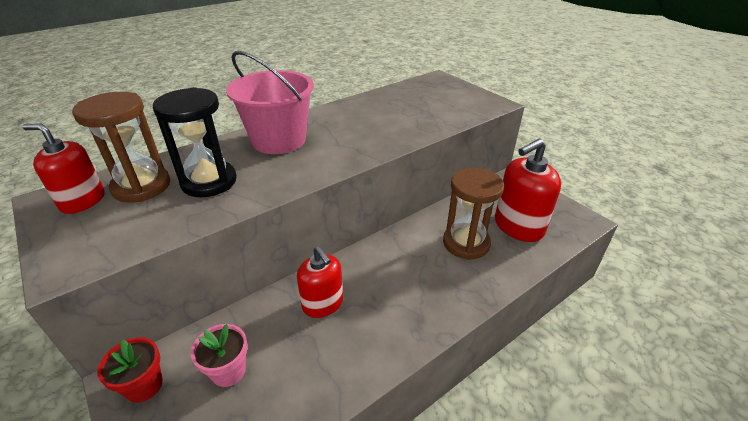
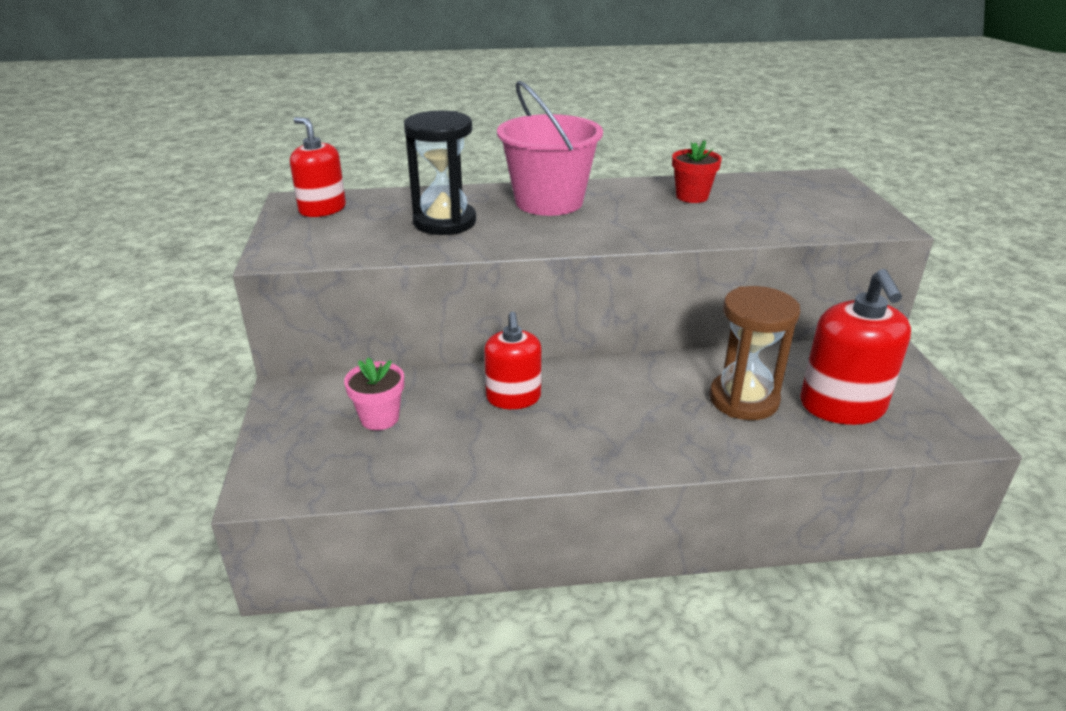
camera: 30 degrees right, 5 degrees down
brown hourglass [72,92,170,202] -> none
red flower pot [97,337,163,403] -> red flower pot moved to [672,140,722,203]
red soap dispenser [495,139,561,242] -> red soap dispenser turned 90 degrees counterclockwise [800,269,911,425]

